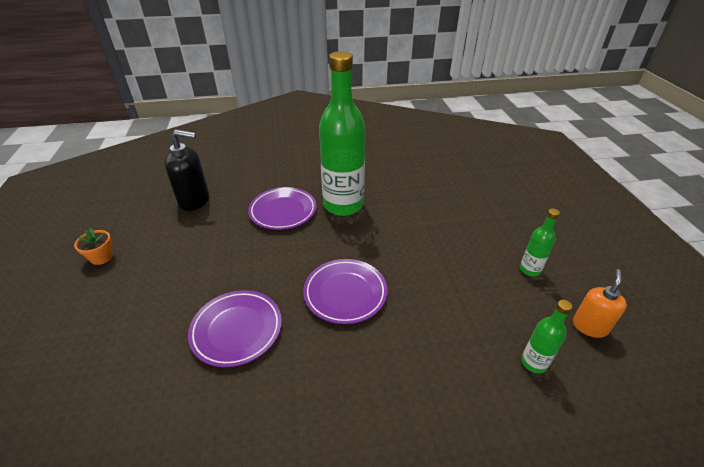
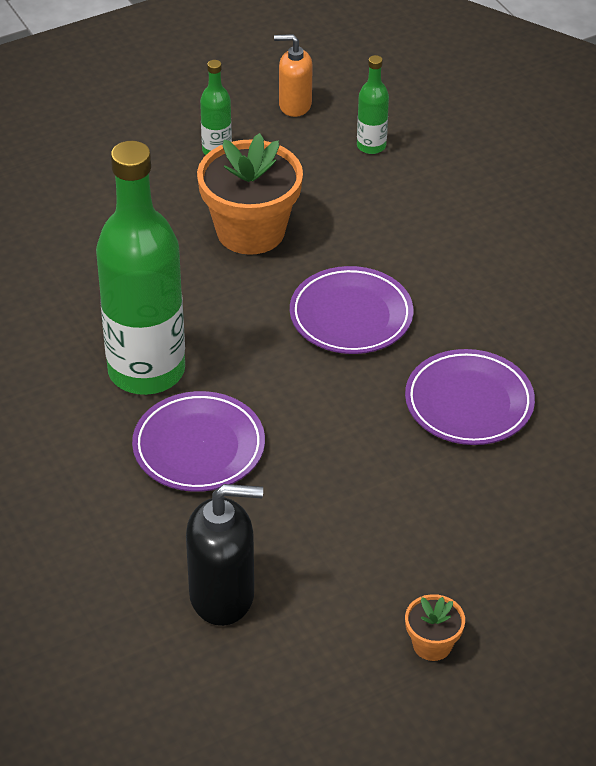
camera: 110 degrees left, 5 degrees up
black soap dispenser [165,130,209,211] -> black soap dispenser turned 105 degrees clockwise [186,484,263,626]
none -> orange flower pot [197,133,303,255]

